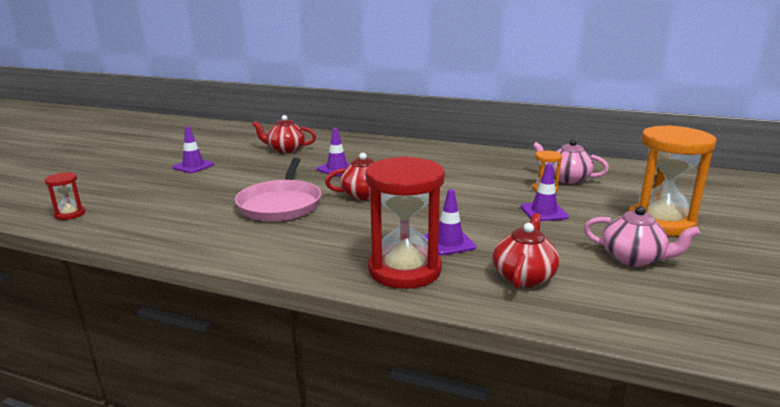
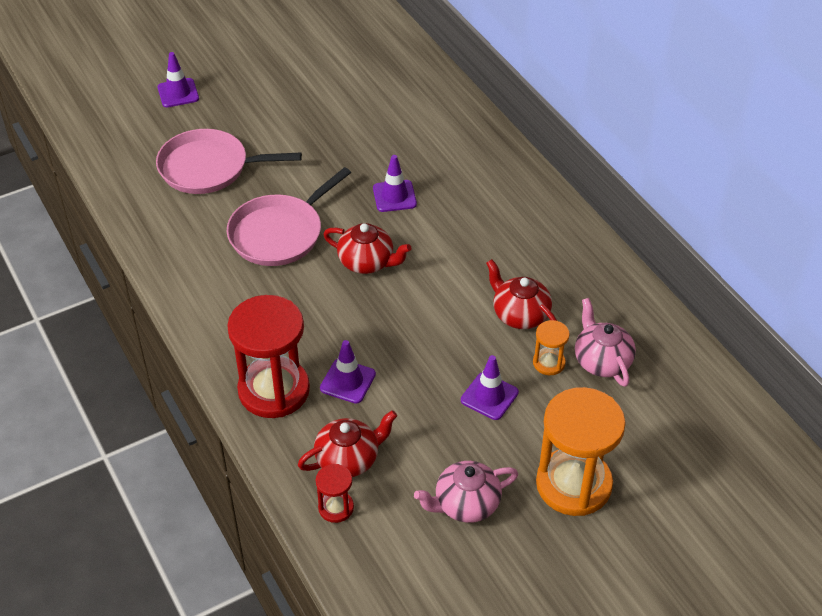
camera: 40 degrees right, 25 degrees up
red hourglass [45,172,85,220] -> red hourglass moved to [316,464,354,523]
purple traffic cone [172,126,214,173] -> purple traffic cone moved to [157,52,199,107]
red teapot [252,115,316,153] -> red teapot moved to [486,259,557,329]
pink teapot [584,206,700,267] -> pink teapot turned 90 degrees clockwise [414,461,518,523]
none -> pink pan [156,129,302,194]

